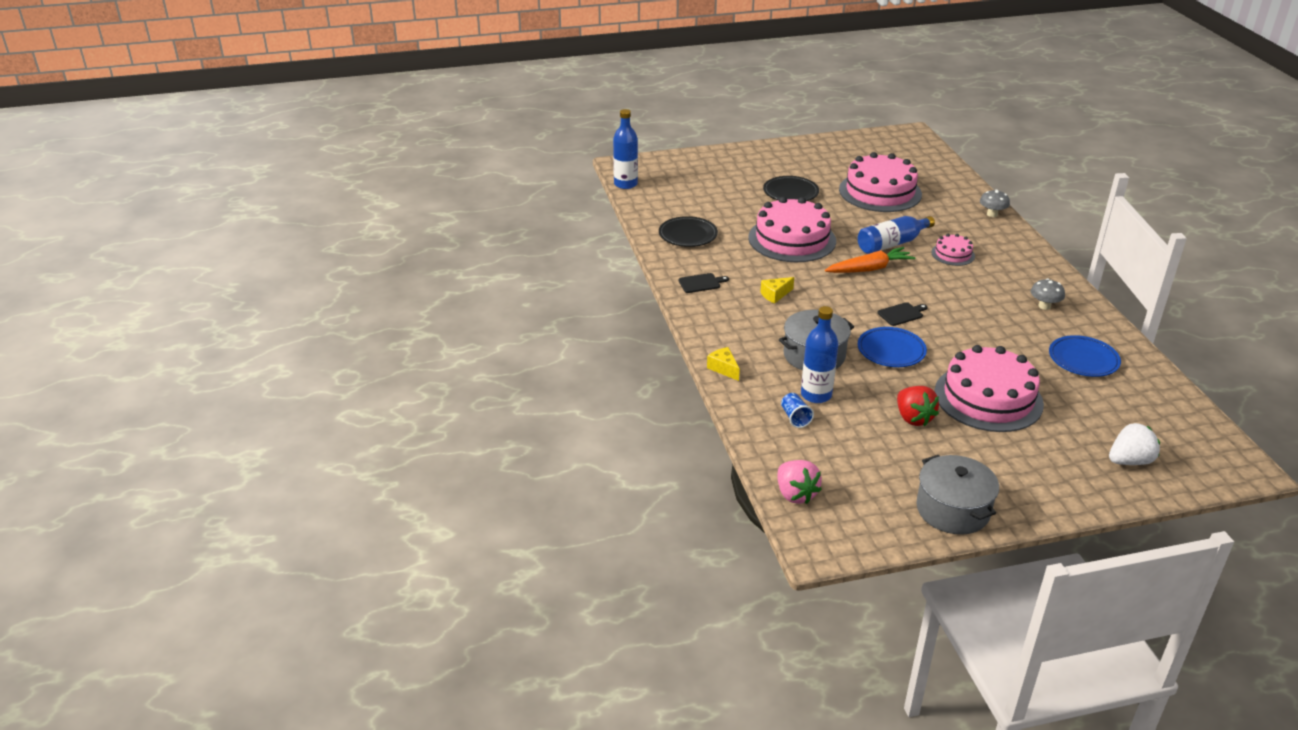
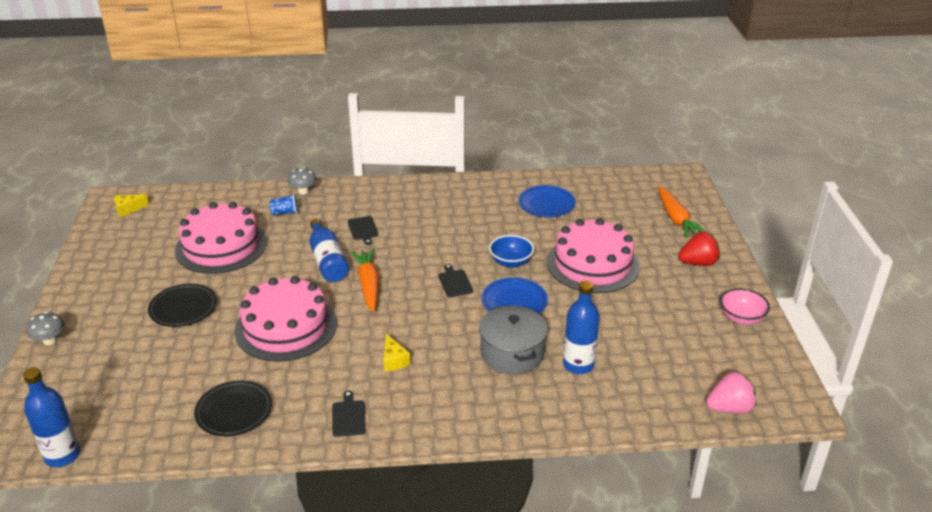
camera: 80 degrees left, 0 degrees up
yellow cheese [707,347,740,381] -> yellow cheese moved to [114,194,149,217]
blue cup [781,393,814,428] -> blue cup moved to [269,194,298,215]
red strawberry [897,386,939,426] -> red strawberry moved to [678,232,720,266]
grey pot [916,455,999,535] -> pink bowl [720,288,770,325]
pink cake [931,234,975,266] -> black cutting board [348,216,378,245]
grey mushroom [1031,278,1065,310] -> grey mushroom moved to [26,312,65,345]
white strawberry [1109,423,1160,465] -> orange carrot [658,186,705,238]
none -> blue bowl [489,235,534,268]

